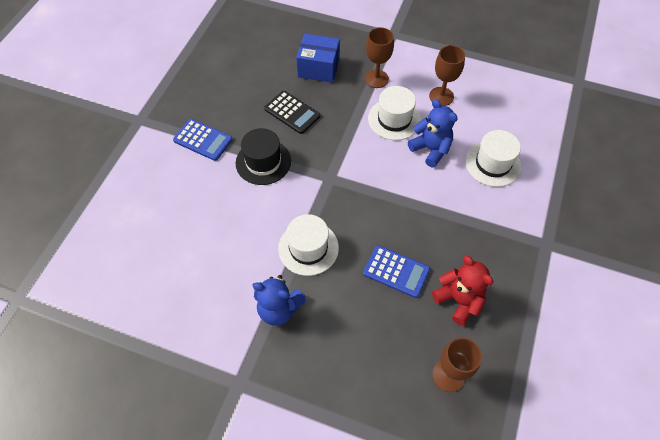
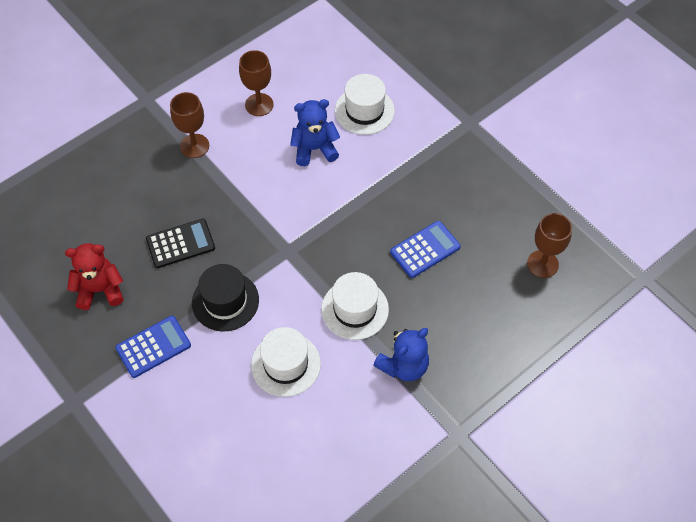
camera: 60 degrees left, 0 degrees up
blue box [296,34,340,83] -> none
white hat [368,86,421,140] -> white hat moved to [251,327,321,397]
red teddy bear [432,256,493,326] -> red teddy bear moved to [65,243,124,310]

